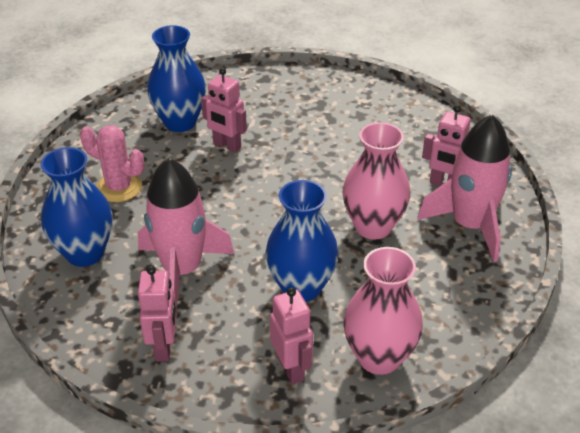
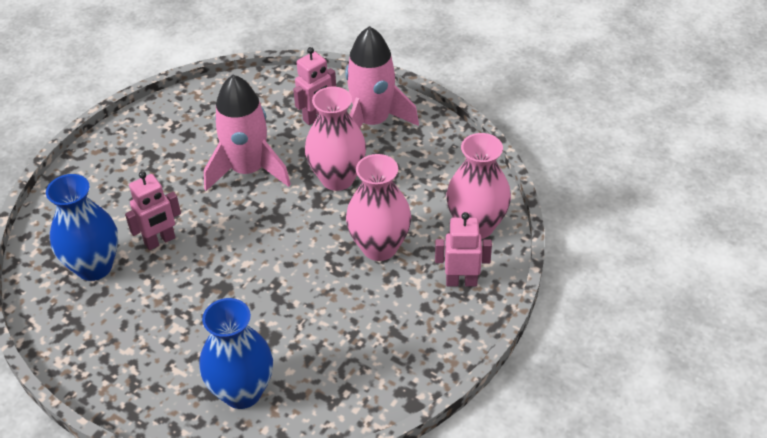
camera: 65 degrees left, 5 degrees up
pink cactus [80,125,145,202] -> none
pink rocket [138,158,234,310] -> pink rocket moved to [204,75,291,191]
pink robot [138,266,177,362] -> none
blue vase [266,180,339,302] -> pink vase [346,154,411,261]

